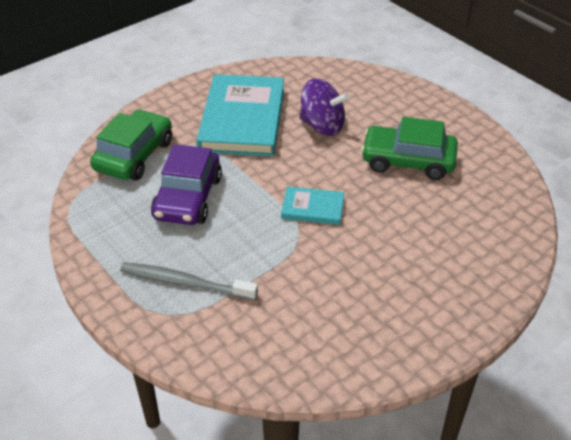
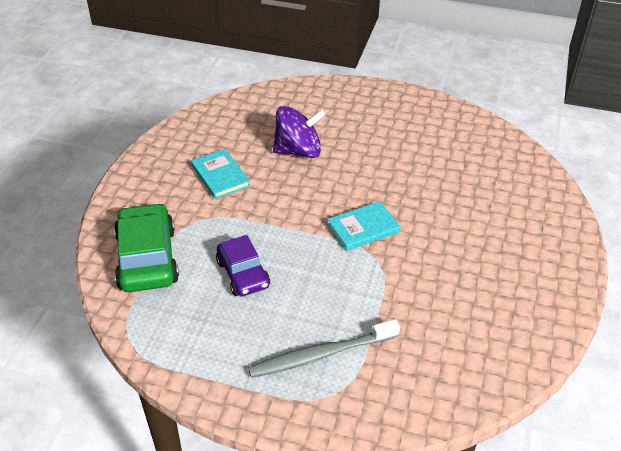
camera: 35 degrees left, 0 degrees up
purple car [151,144,222,225] -> purple car [216,235,270,297], size x0.65
turquoise book [196,74,284,157] -> turquoise book [191,149,250,199], size x0.48
green car [361,117,458,180] -> none

